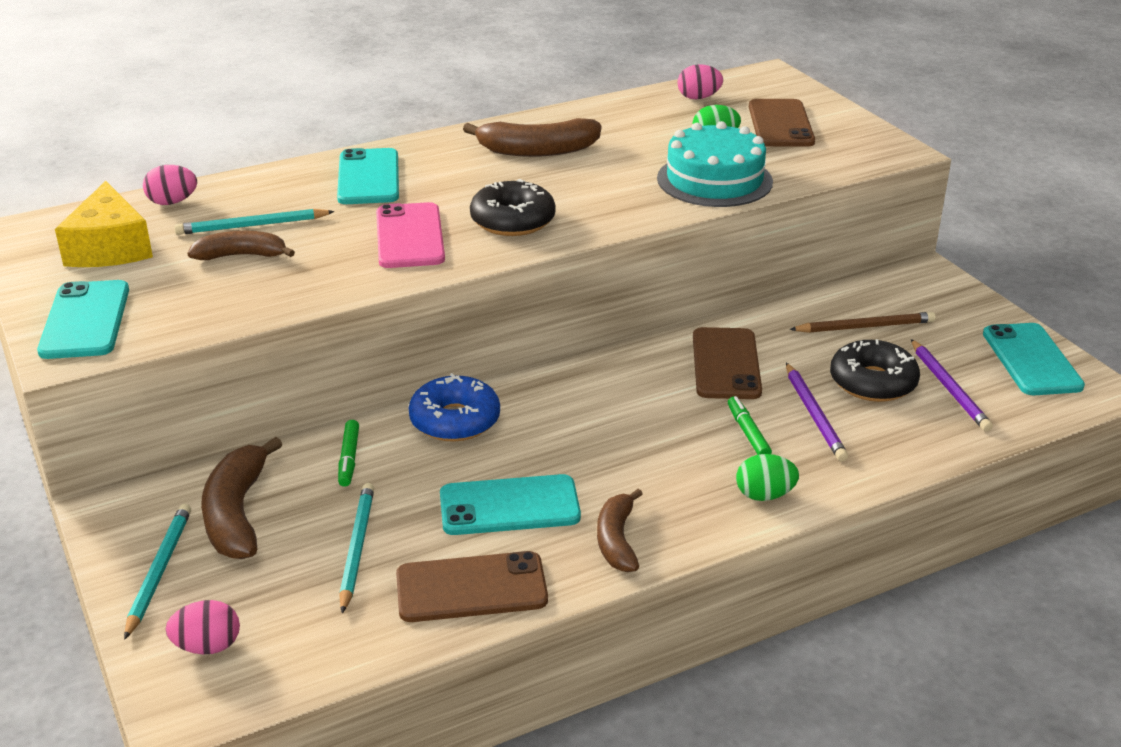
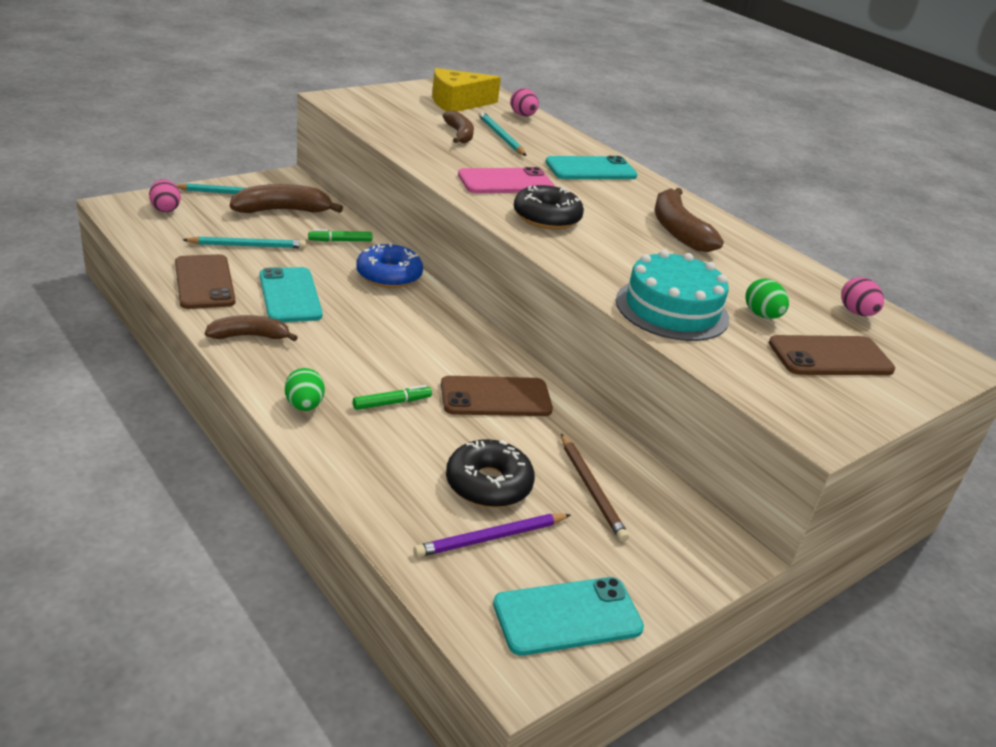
camera: 75 degrees right, 0 degrees up
turquoise phone [37,280,129,359] -> none
purple pencil [786,363,848,462] -> none

